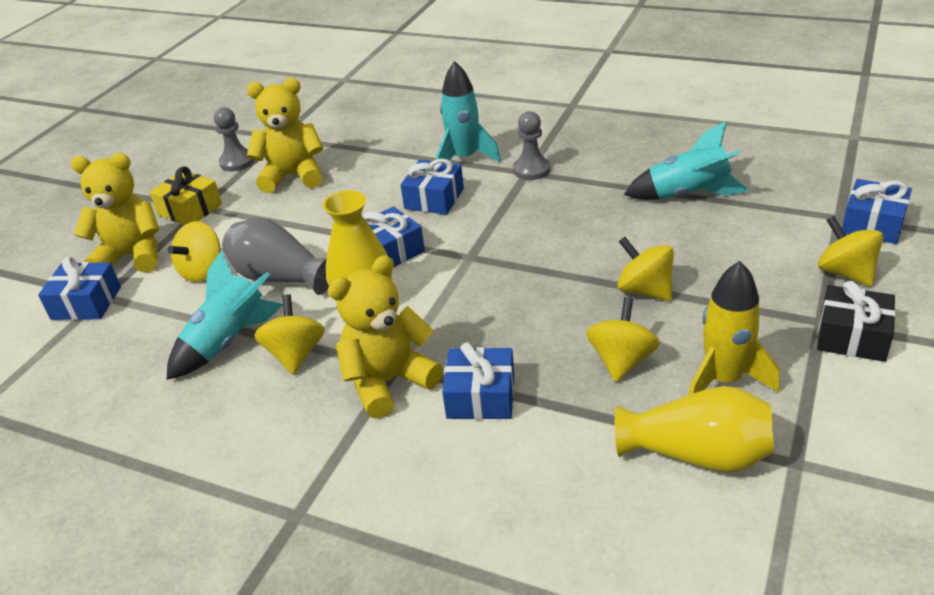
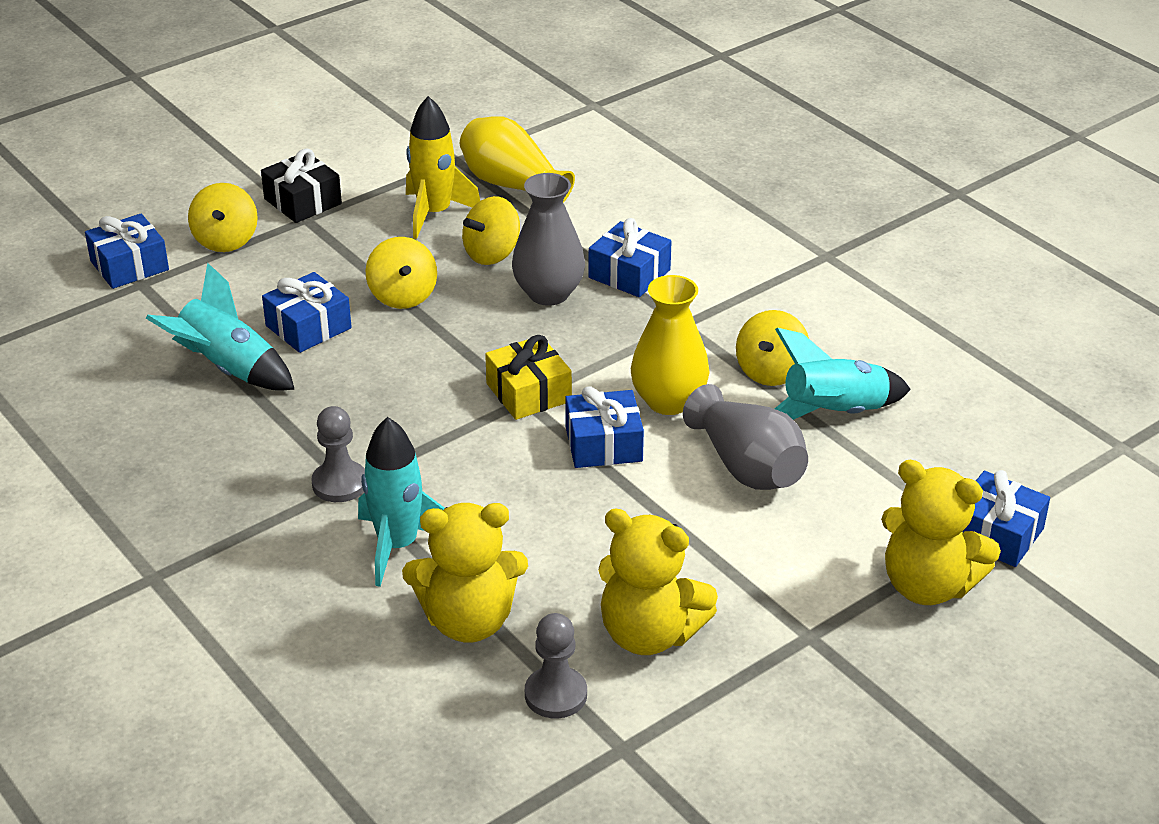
camera: 155 degrees left, 0 degrees up
yellow gift [150,166,222,225] -> yellow gift moved to [485,335,572,420]
yellow spinning top [168,221,221,282] -> none
grey pawn [214,107,254,171] -> grey pawn moved to [525,613,587,718]
yellow teddy bear [328,255,443,419] -> yellow teddy bear moved to [402,503,528,643]
blue gift [401,159,464,215] -> blue gift moved to [262,272,352,353]
none -> grey vase [512,173,585,306]

